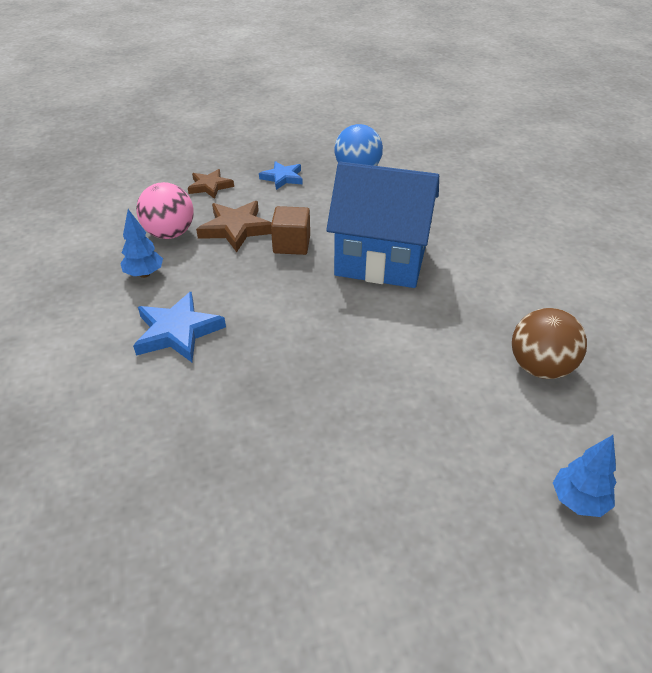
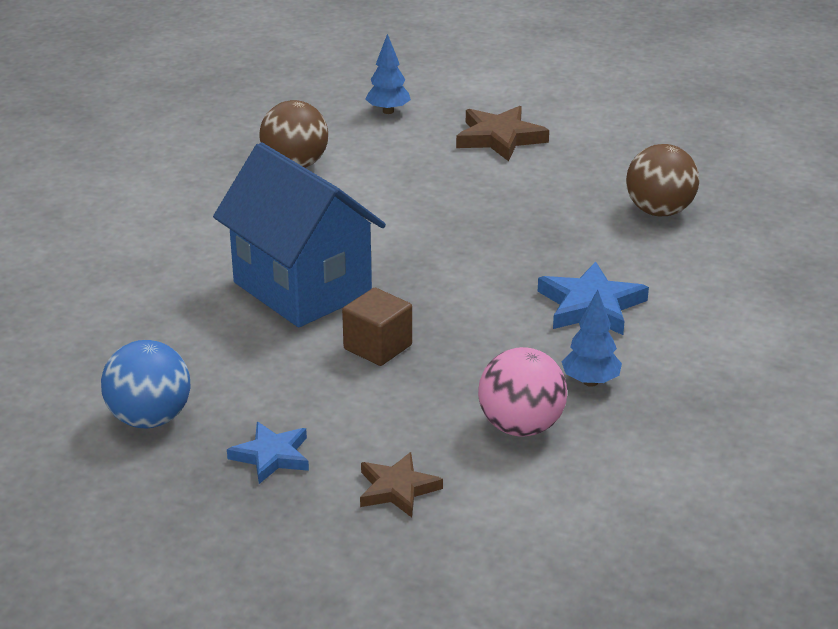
camera: 145 degrees left, 10 degrees down
brown star [196,201,271,252] -> brown star moved to [456,106,549,161]
none -> brown ball [626,144,699,216]

